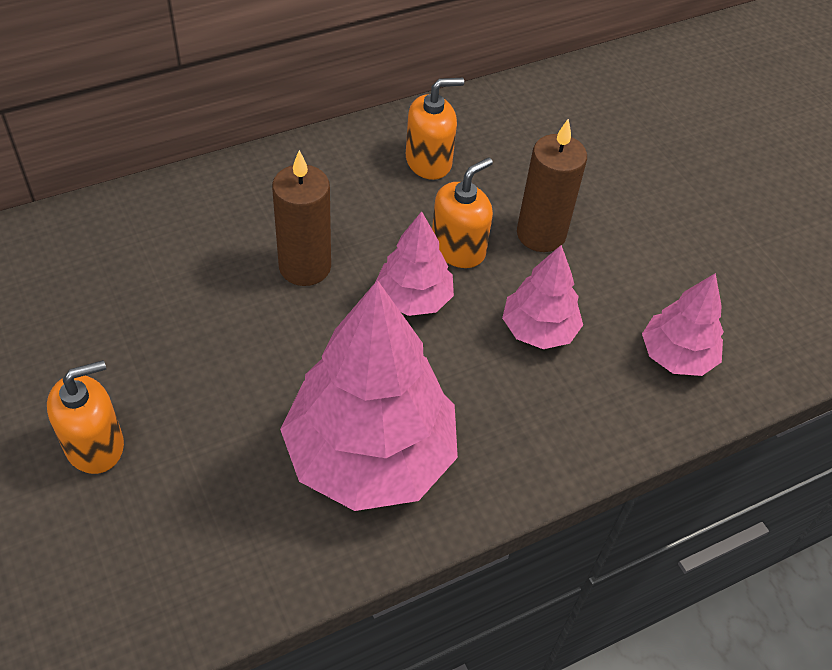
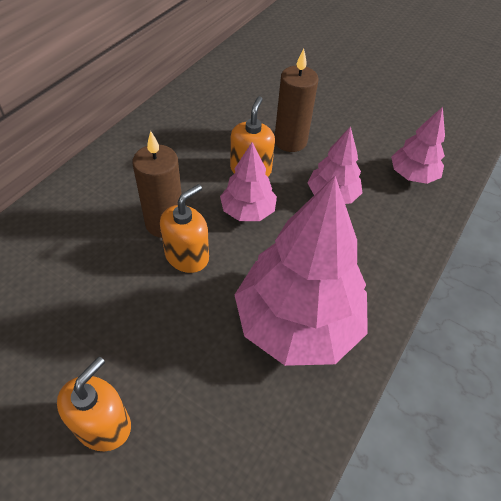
camera: 30 degrees left, 0 degrees up
orange soap dispenser [406,78,464,180] -> orange soap dispenser moved to [160,184,209,273]

